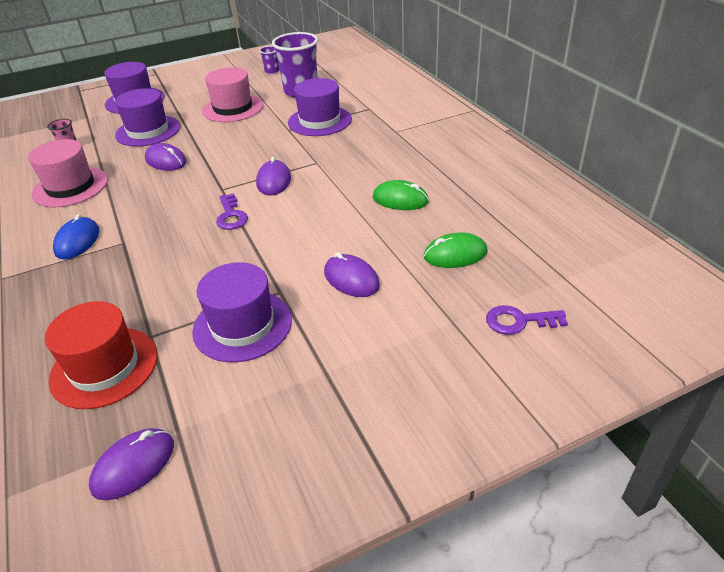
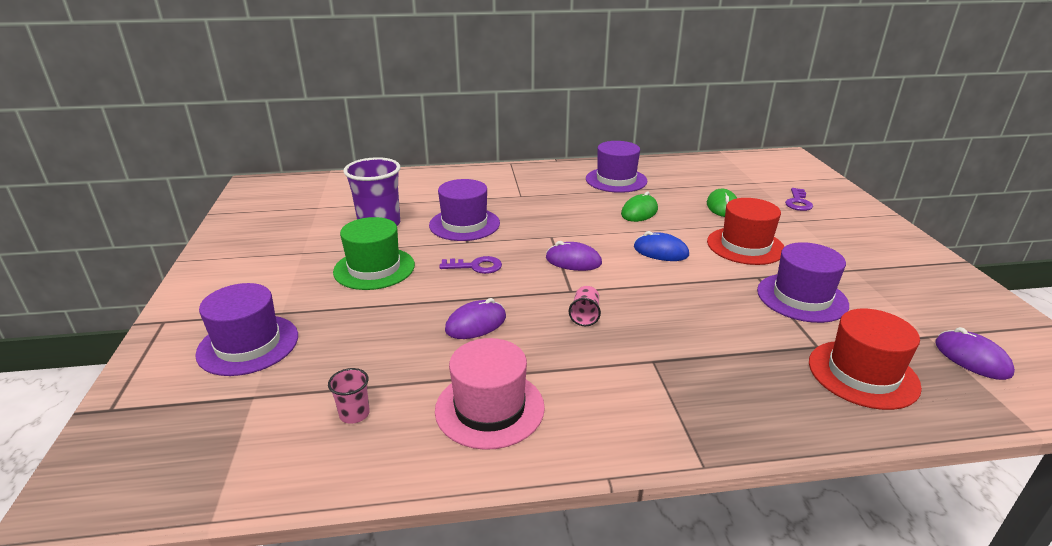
camera: 75 degrees left, 10 degrees down
blue mouse [53,214,99,260] -> blue mouse moved to [634,231,689,261]
purple hat [115,88,180,147] -> purple hat moved to [586,141,647,193]
pink hat [202,67,263,122] -> green hat [333,217,415,290]
purple key [216,193,248,230] -> purple key moved to [439,256,502,274]
purple cup [259,46,279,74] -> none
purple mouse [324,252,380,297] -> red hat [707,198,785,265]
none -> pink cup [569,286,601,326]

